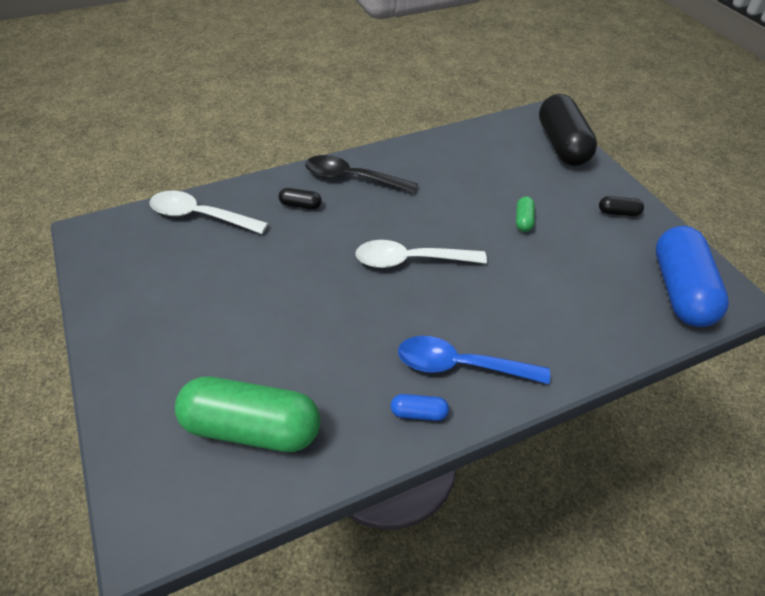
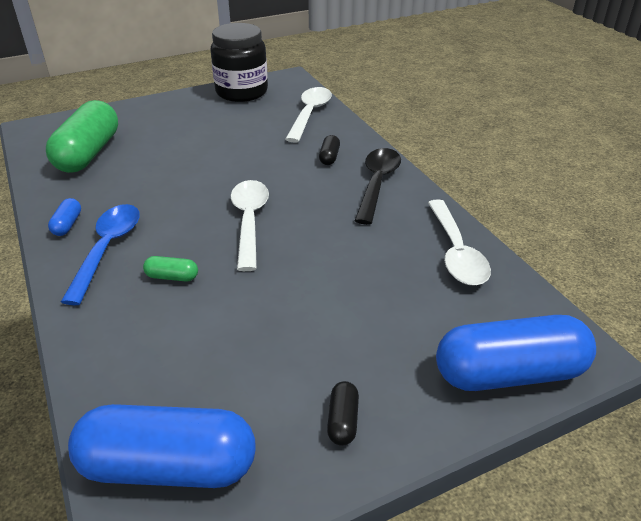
camera: 90 degrees right, 10 degrees down
green capsule [516,196,535,232] -> green capsule moved to [143,256,198,281]
black capsule [539,94,597,166] -> blue capsule [436,315,596,391]
none -> black jar [210,23,268,102]
none -> white spoon [428,199,491,285]

